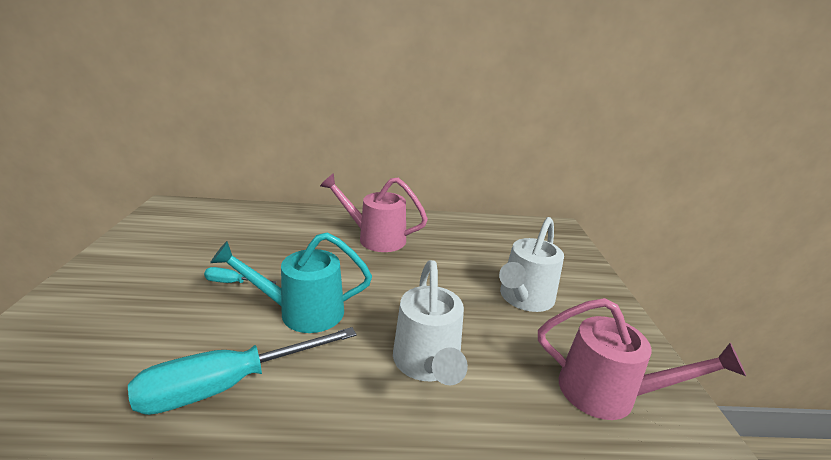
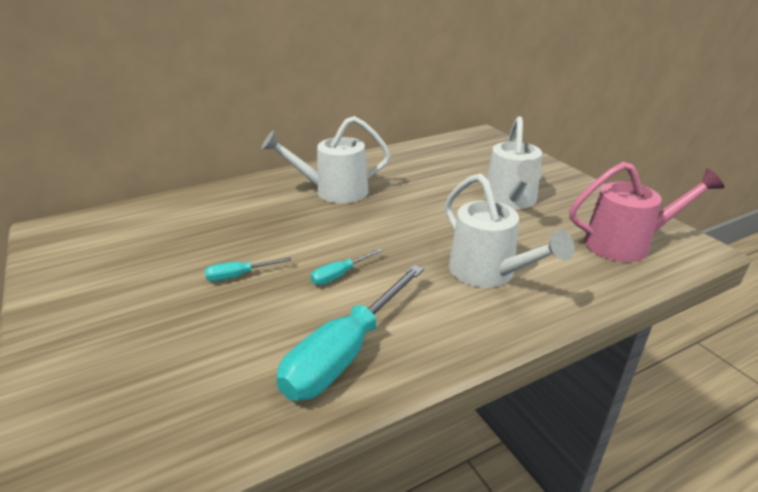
camera: 25 degrees left, 5 degrees up
turquoise watering can [210,232,372,333] -> turquoise screwdriver [311,248,383,285]
pink watering can [320,173,428,252] -> white watering can [261,116,391,203]

